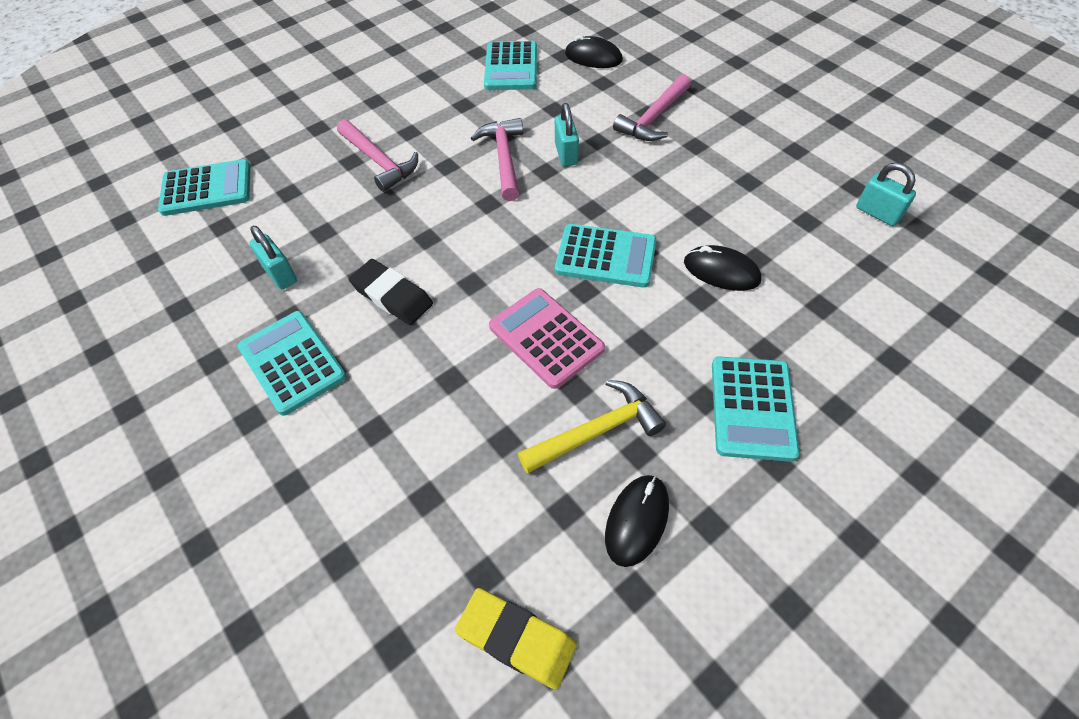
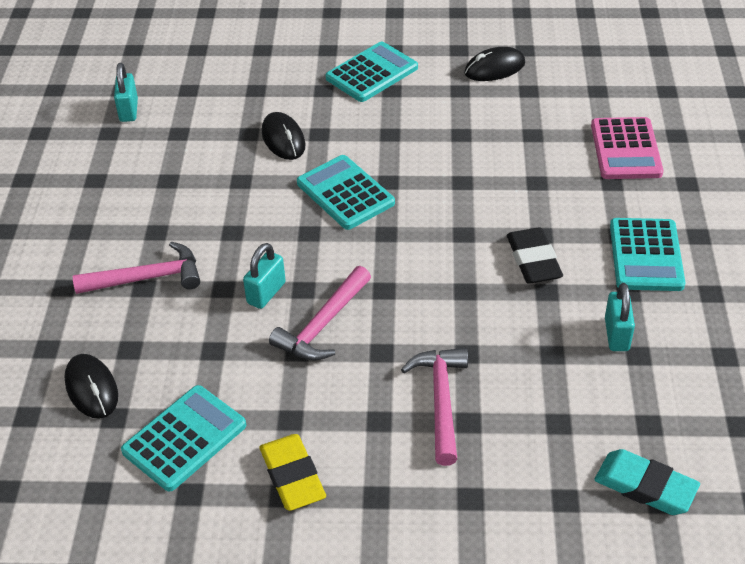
camera: 140 degrees left, 10 degrees down
turquoise calculator [158,159,251,216] -> turquoise eraser [594,449,700,515]
yellow eraser [455,588,577,689] -> yellow eraser moved to [260,434,326,511]
pink calculator [489,288,605,389] -> pink calculator moved to [591,117,663,179]
yellow hammer [518,380,666,474] -> none

